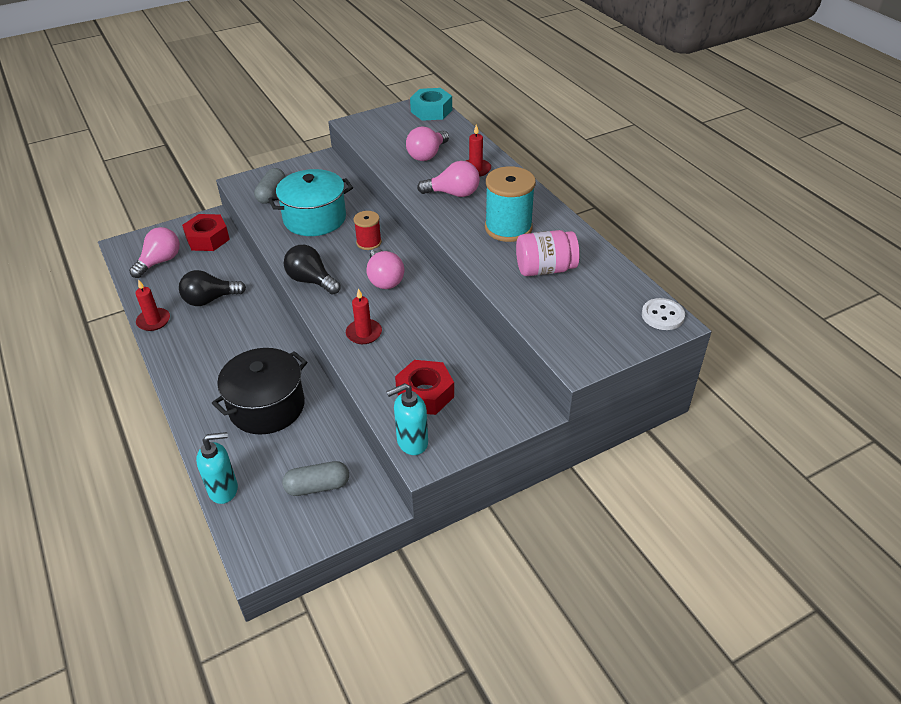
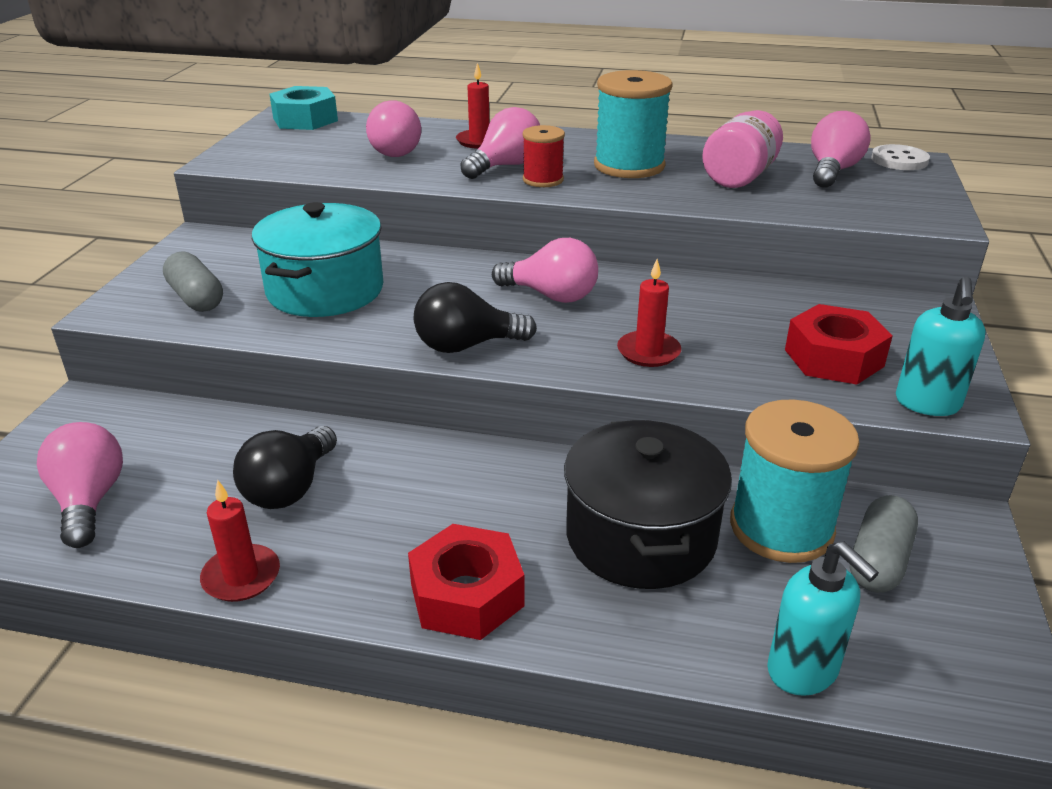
camera: 50 degrees left, 10 degrees down
red nut [182,214,230,251] -> red nut moved to [408,524,524,640]
turquoise soap dispenser [196,432,238,504] -> turquoise soap dispenser turned 120 degrees clockwise [767,541,879,696]
red spool [354,211,382,250] -> red spool moved to [523,125,565,187]
none -> turquoise spool [730,399,859,563]
none -> pink light bulb [811,111,871,188]

